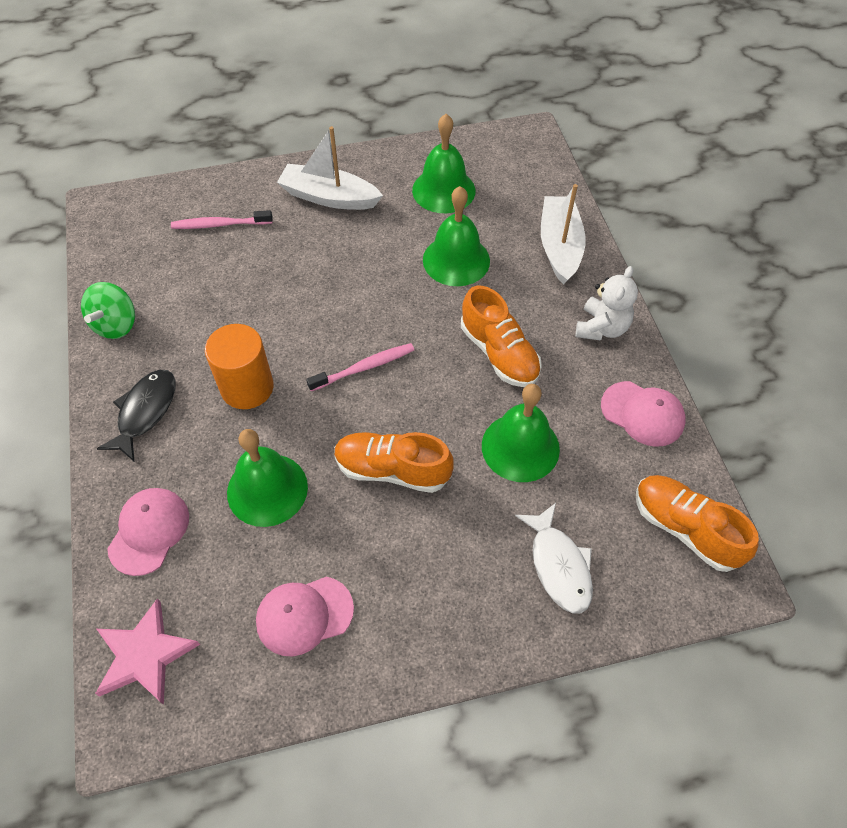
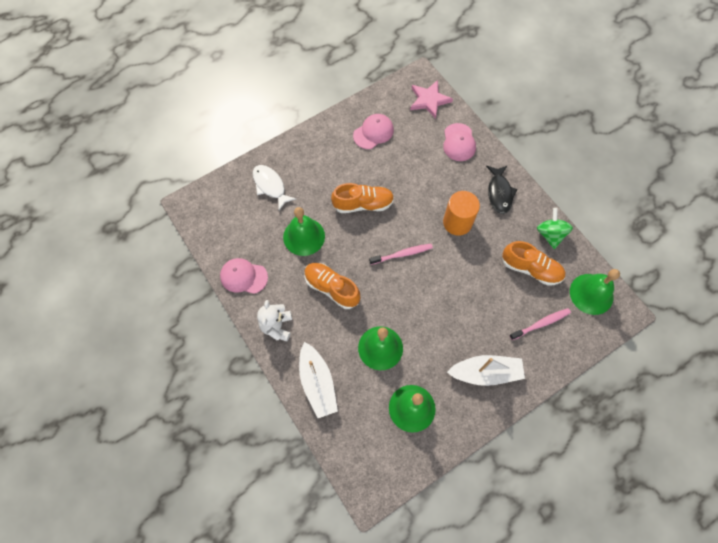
camera: 160 degrees right, 10 degrees up
green bell [227,429,308,527] -> green bell moved to [570,269,620,315]
pink toothbrush [306,343,414,391] -> pink toothbrush turned 150 degrees counterclockwise [369,244,433,265]
orange shoe [636,475,759,572] -> orange shoe moved to [502,241,565,286]

